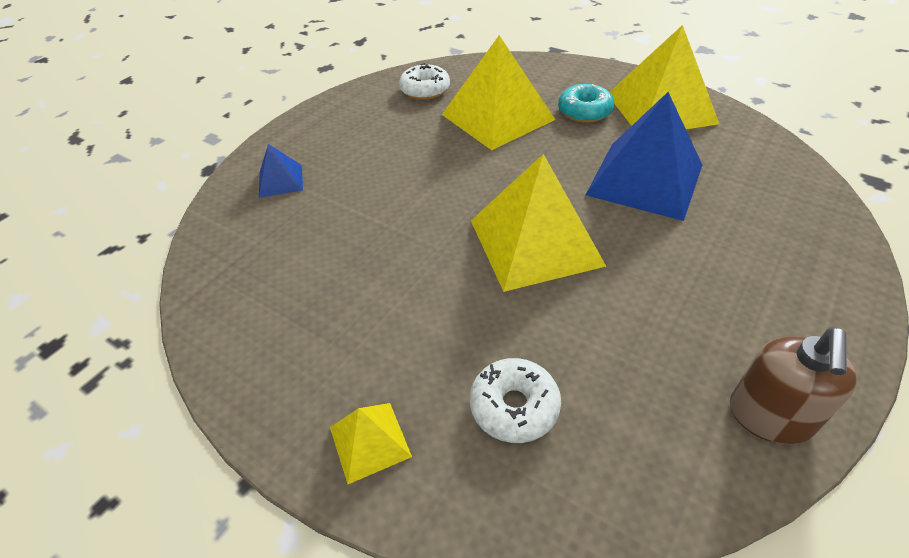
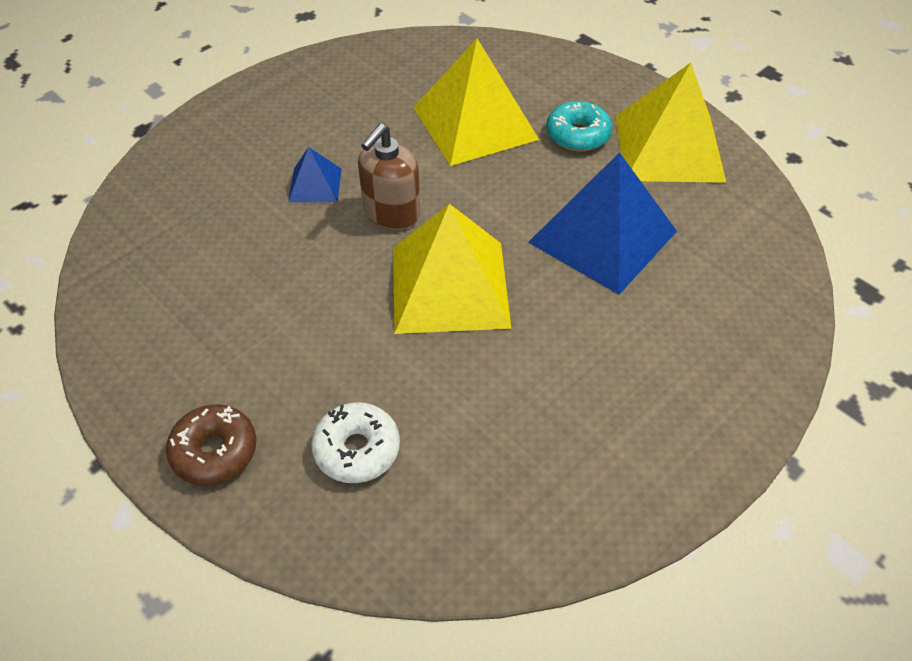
camera: 10 degrees right, 5 degrees up
blue pyramid [259,144,303,198] -> blue pyramid moved to [288,147,342,202]
yellow pyramid [330,403,412,484] -> brown donut [166,404,256,486]
white donut [399,63,450,100] -> none
brown soap dispenser [730,328,857,444] -> brown soap dispenser moved to [358,124,421,230]

